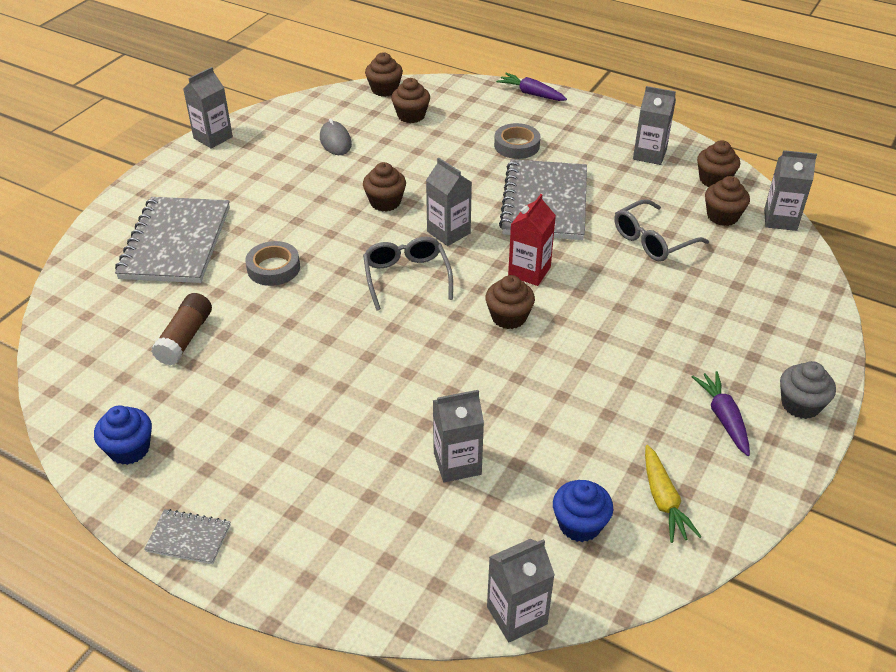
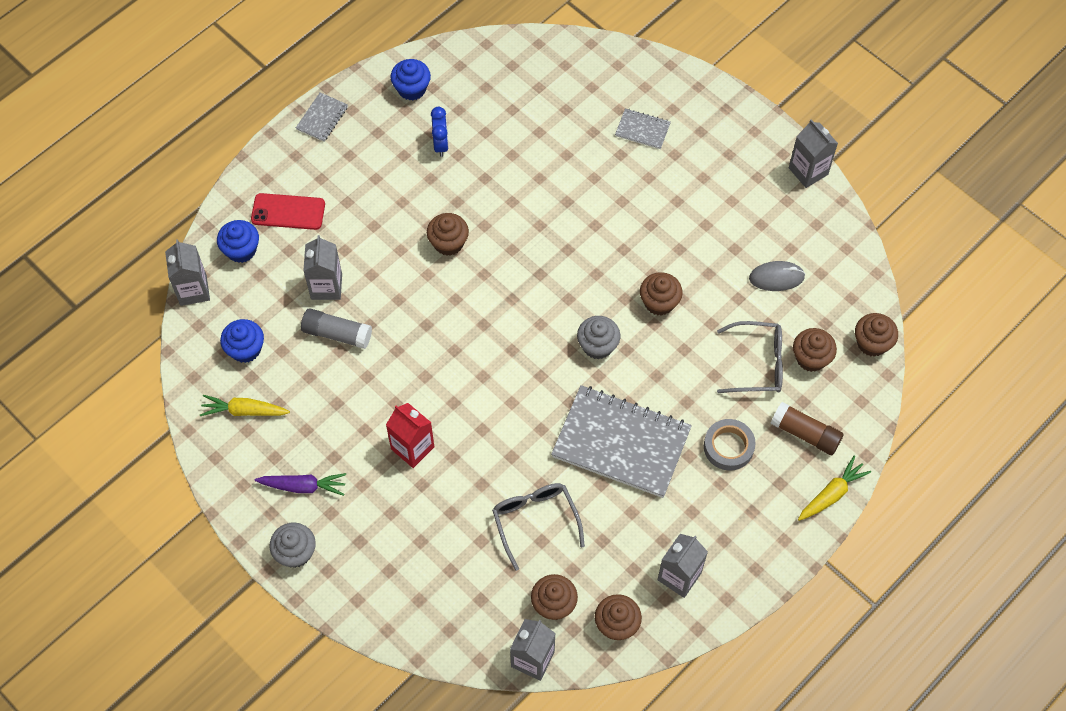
camera: 105 degrees right, 20 degrees up
grey notebook [115,197,230,283] -> grey notebook [615,109,671,149], size x0.44
brown glue stick [151,293,212,366] -> brown glue stick moved to [771,402,844,455]
grey tape [245,241,300,286] -> none
grey glasses [363,237,453,311] -> grey glasses moved to [717,321,783,393]
grey carton [426,157,472,246] -> grey cupcake [577,316,620,359]
brown cupcake [485,275,535,329] -> brown cupcake moved to [427,213,469,256]
purple carrot [496,73,567,101] -> yellow carrot [798,456,871,521]
red carton [508,194,556,286] -> red carton moved to [386,403,434,468]
none -> blue cupcake [217,220,259,263]
none -> red phone [251,193,325,230]
none -> grey glue stick [301,308,372,349]
none -> blue clock [431,107,448,157]

